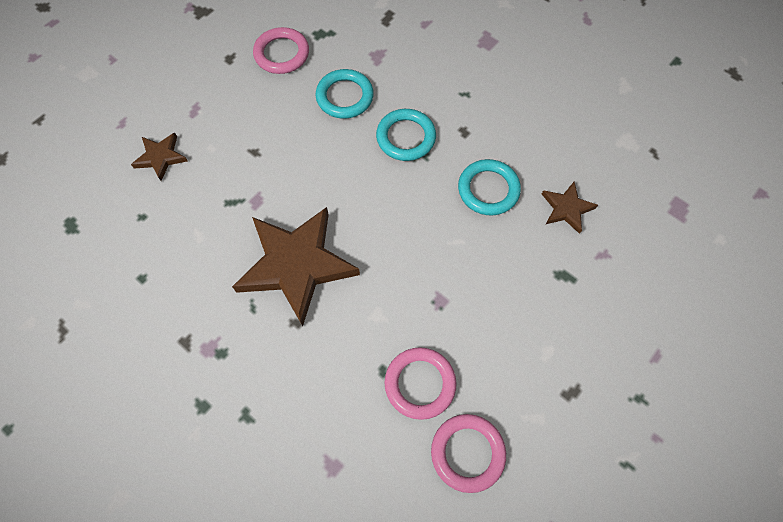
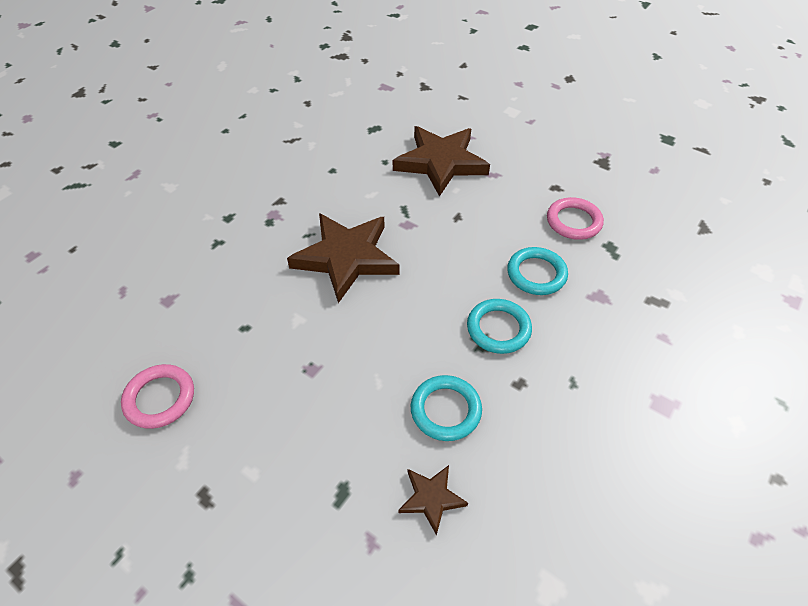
camera: 85 degrees right, 15 degrees down
brown star [131,133,188,181] -> brown star [393,126,490,197], size x2.12
pink ring [385,347,457,420] -> none

